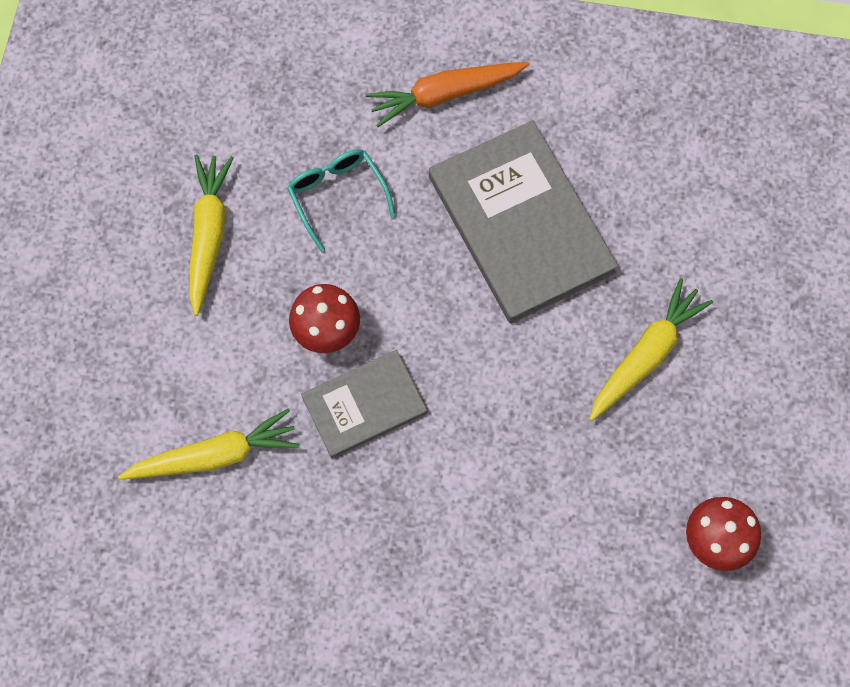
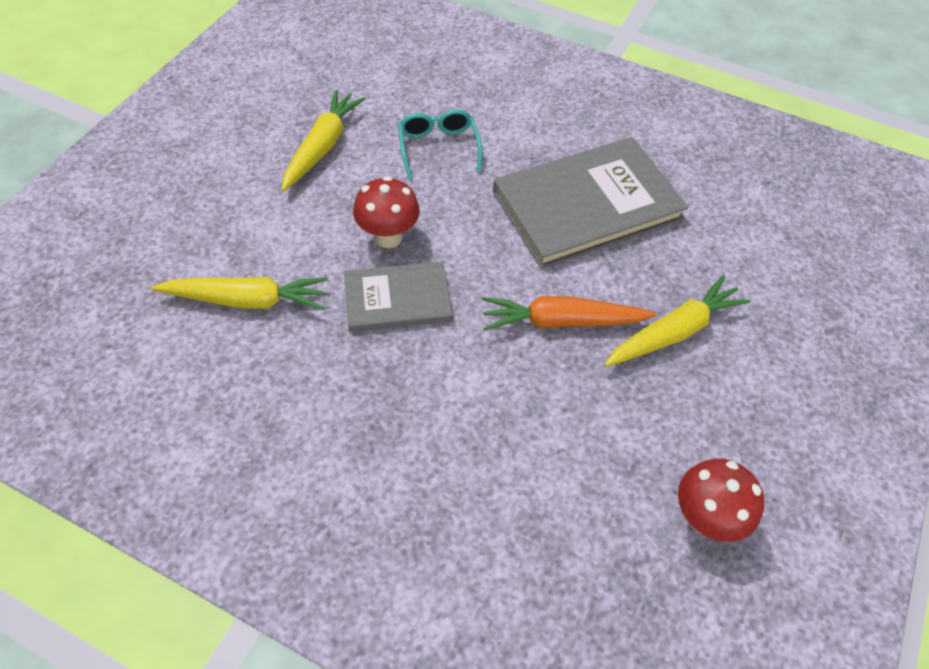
camera: 15 degrees right, 15 degrees down
orange carrot [366,62,529,127] -> orange carrot moved to [482,296,656,331]
grey book [429,120,618,324] -> grey book turned 75 degrees clockwise [493,137,689,268]

